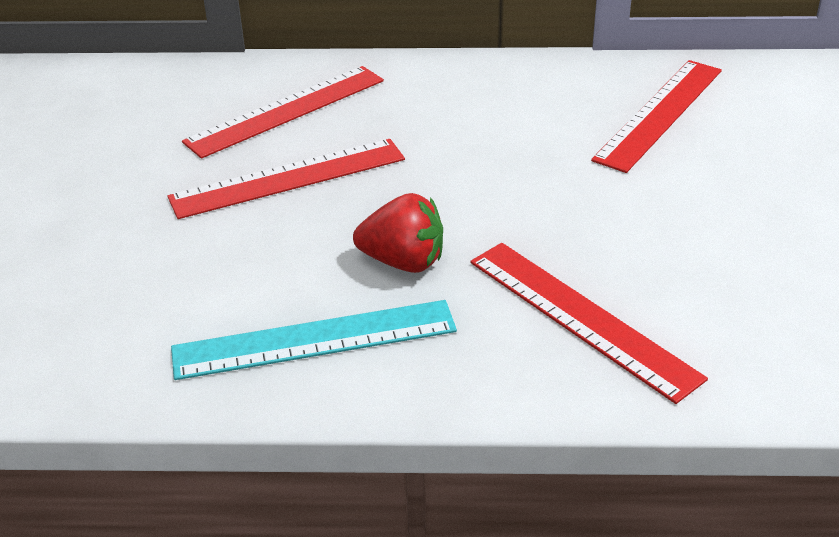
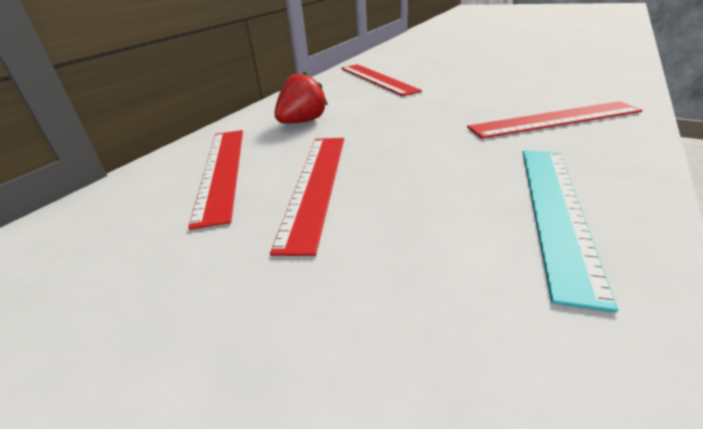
camera: 60 degrees left, 5 degrees down
red strawberry [353,193,443,273] -> red strawberry moved to [274,71,328,124]

